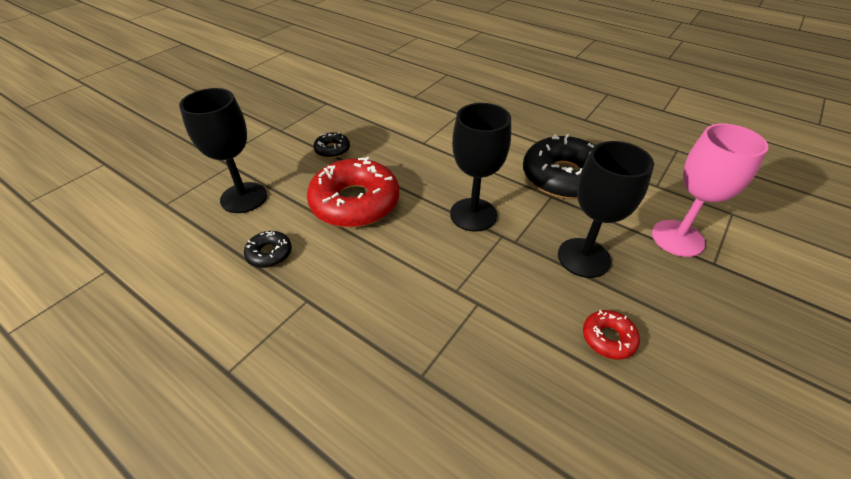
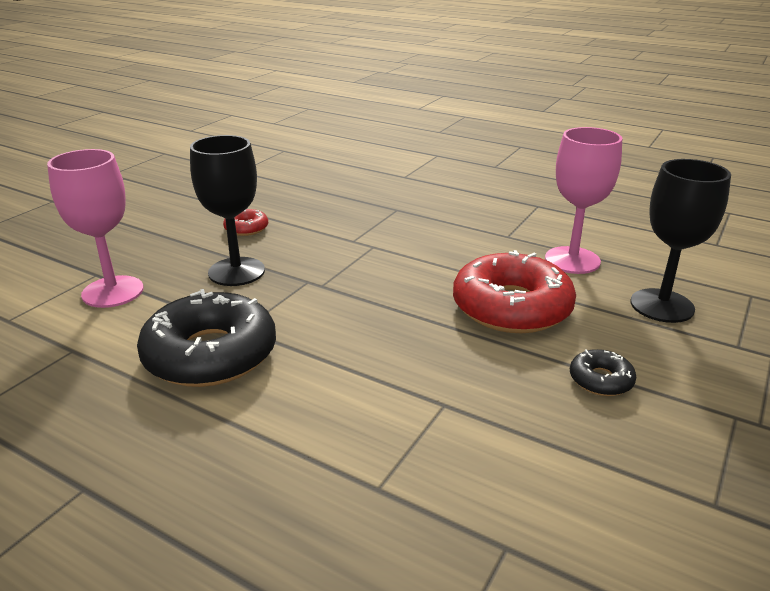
camera: 175 degrees right, 15 degrees down
black donut [244,231,292,268] -> pink goblet [545,127,622,274]
black goblet [450,103,511,232] -> none

